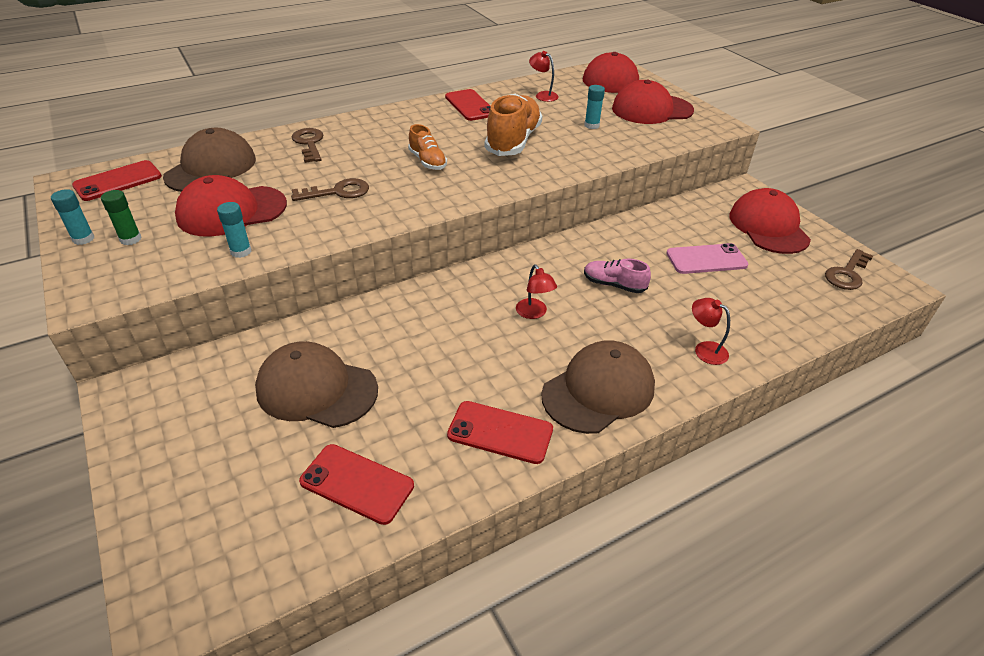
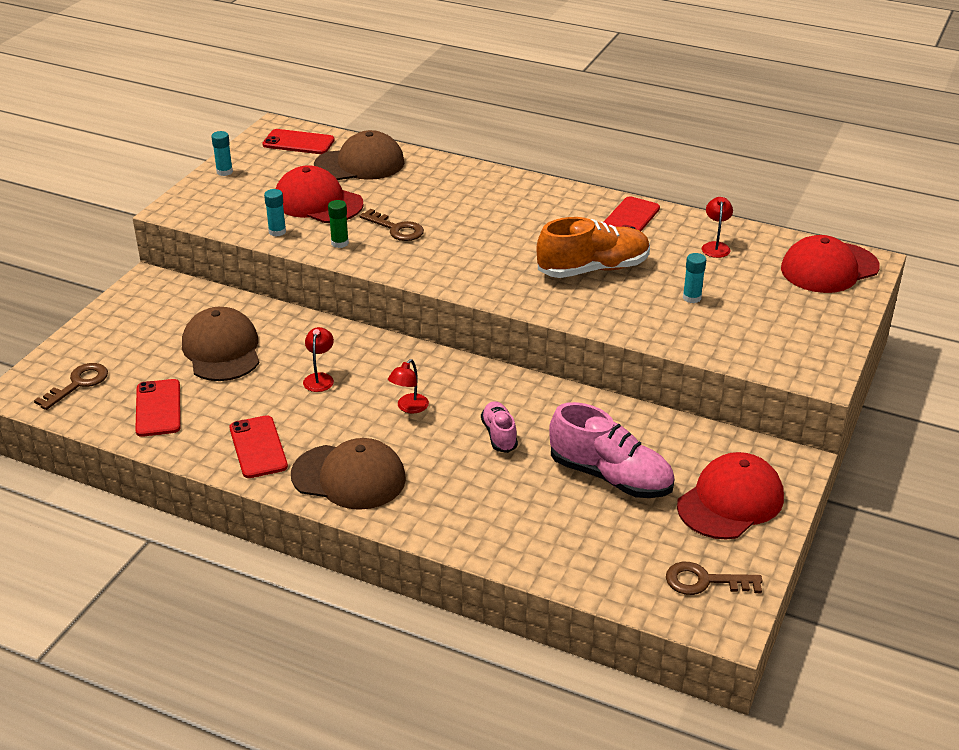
camera: 55 degrees right, 5 degrees down
green glue stick [101,190,141,245] -> green glue stick moved to [328,200,349,248]
brown key [292,128,323,163] -> brown key moved to [34,363,108,410]
orange shoe [408,124,447,170] -> none
red cap [612,79,694,124] -> none
pink phone [666,243,748,274] -> pink shoe [549,402,674,498]
red lamp [692,298,730,365] -> red lamp moved to [303,327,334,392]

